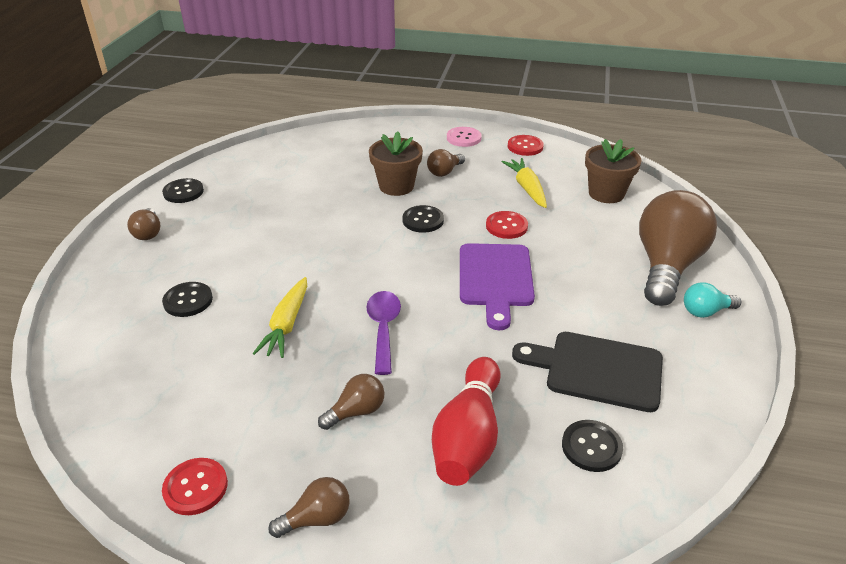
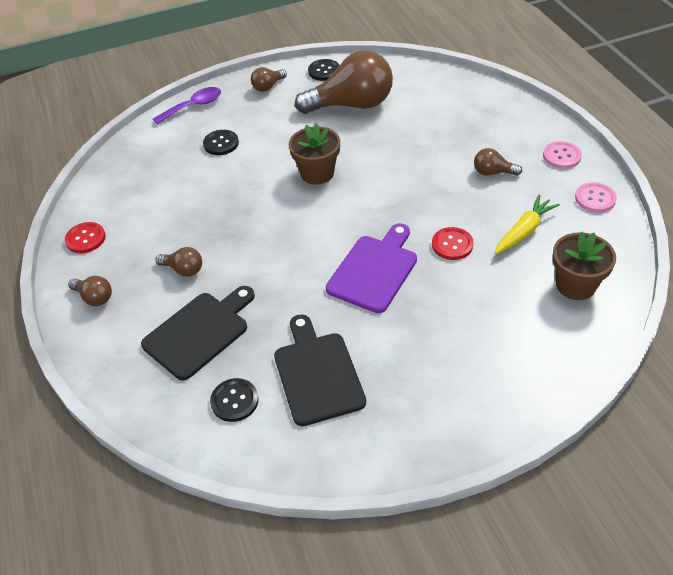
camera: 60 degrees right, 10 degrees up
yellow carrot [253,277,307,358] -> none
purple spoon [366,291,401,375] -> purple spoon moved to [153,87,221,124]
brown flower pot [369,131,423,196] -> brown flower pot moved to [289,123,340,185]
black button [403,205,444,233] -> none
red bowling pin [432,357,501,486] -> black cutting board [141,286,255,380]
purple cutting board [460,243,535,330] -> purple cutting board turned 150 degrees clockwise [326,223,417,313]
red button [508,135,544,156] -> pink button [575,182,617,213]
brown light bulb [639,190,717,306] -> brown light bulb moved to [295,50,393,114]
turquoise light bulb [684,282,741,318] -> none

